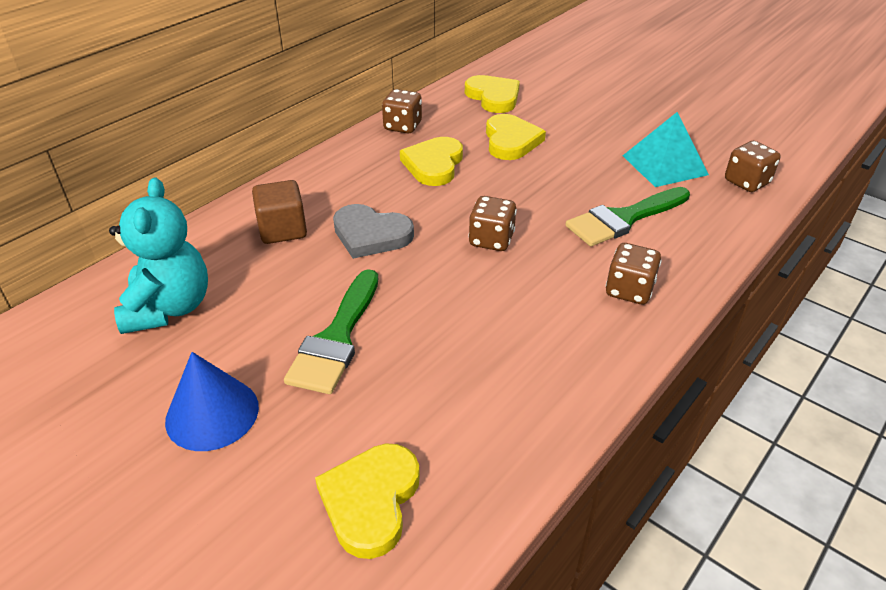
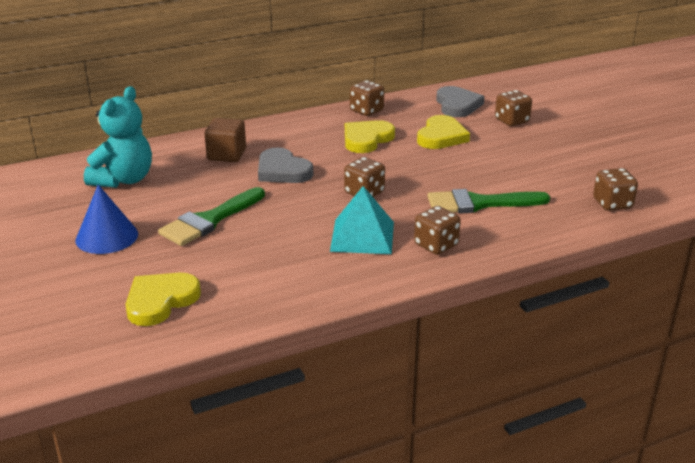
camera: 25 degrees right, 10 degrees down
yellow heart [465,75,520,113] -> grey heart [436,86,485,117]
turquoise pyramid [623,112,709,187] -> turquoise pyramid moved to [330,186,394,254]
none -> brown dice [495,90,532,126]

